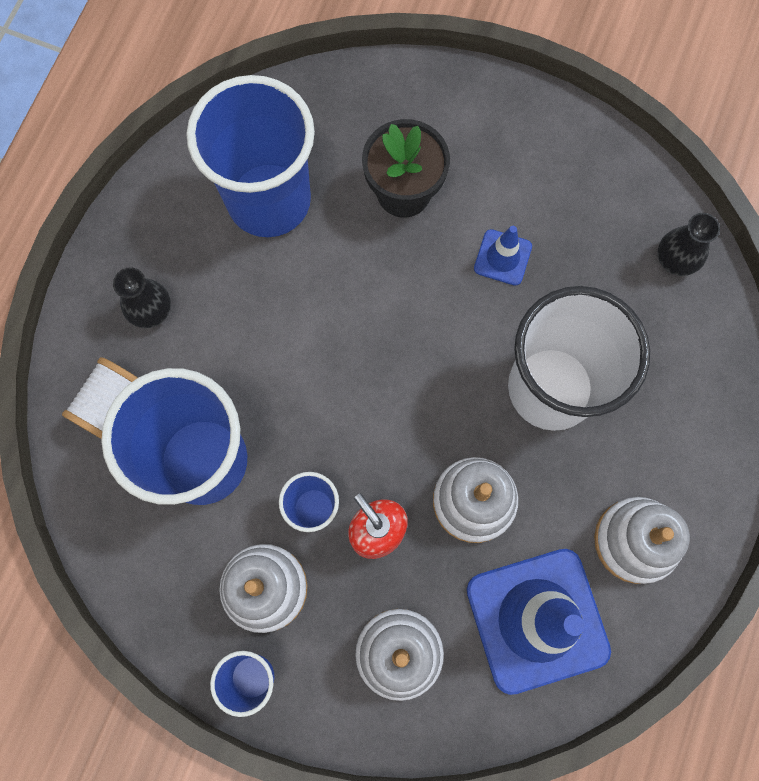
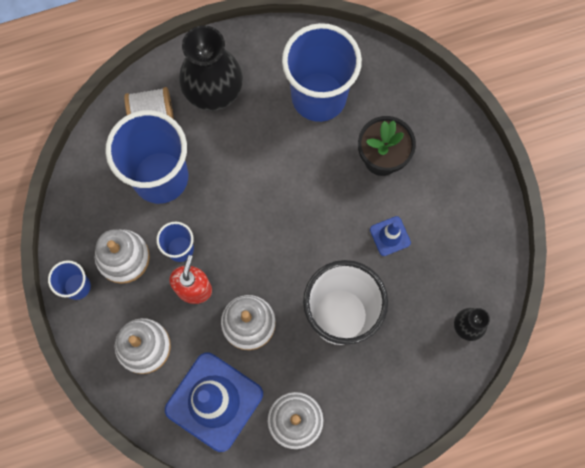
camera: 50 degrees right, 0 degrees up
black vase [113,267,171,328] -> black vase [179,25,243,111], size x2.00

